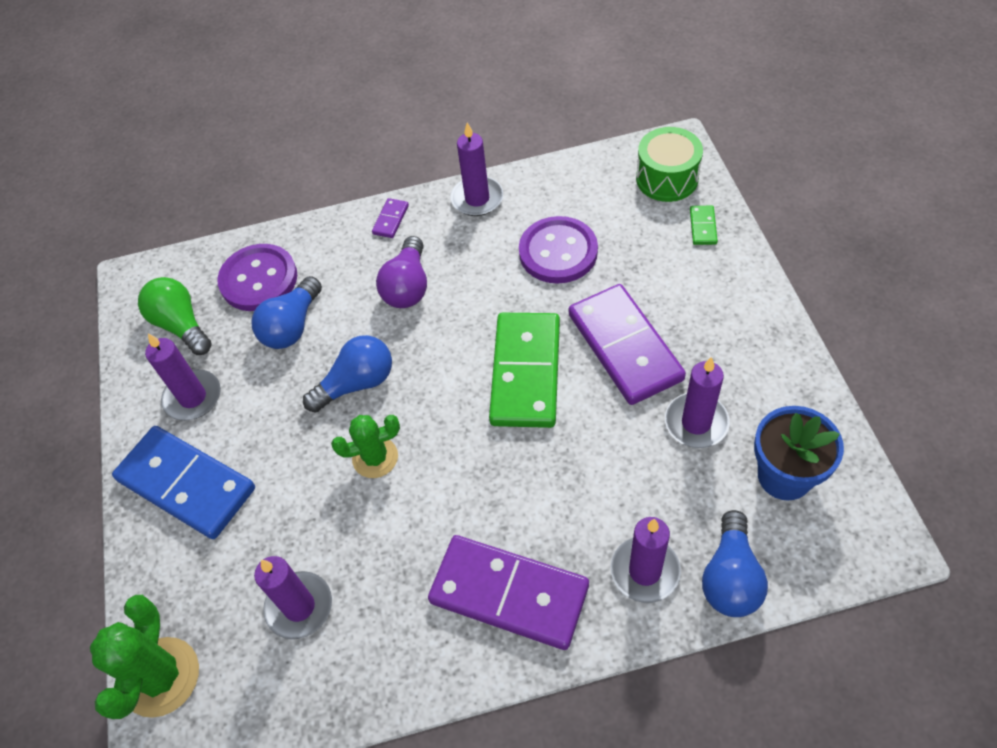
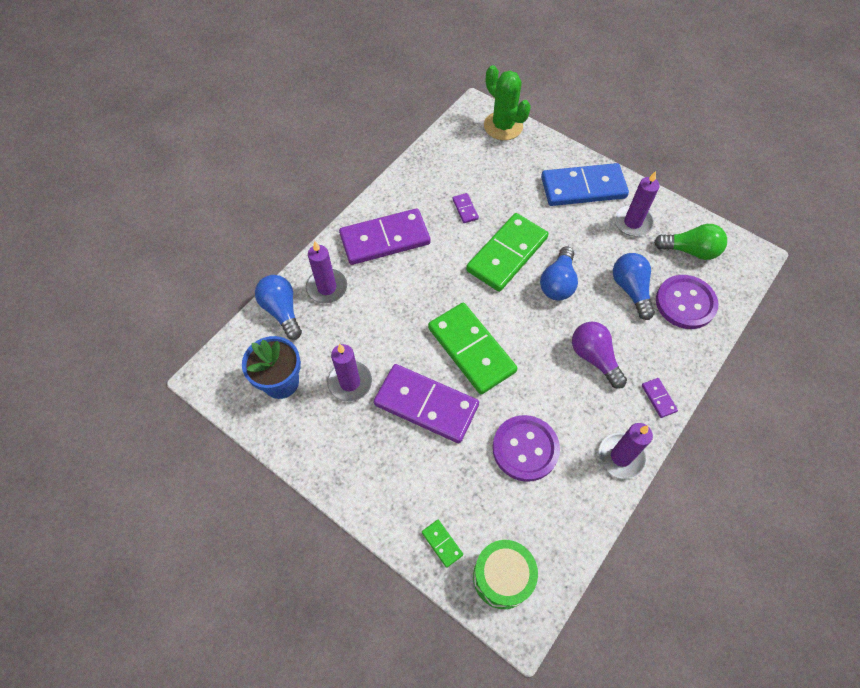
camera: 135 degrees right, 5 degrees up
purple candle [254,556,332,639] -> none
green cactus [331,415,400,478] -> green domino [466,213,548,292]
none -> purple domino [452,193,479,223]

